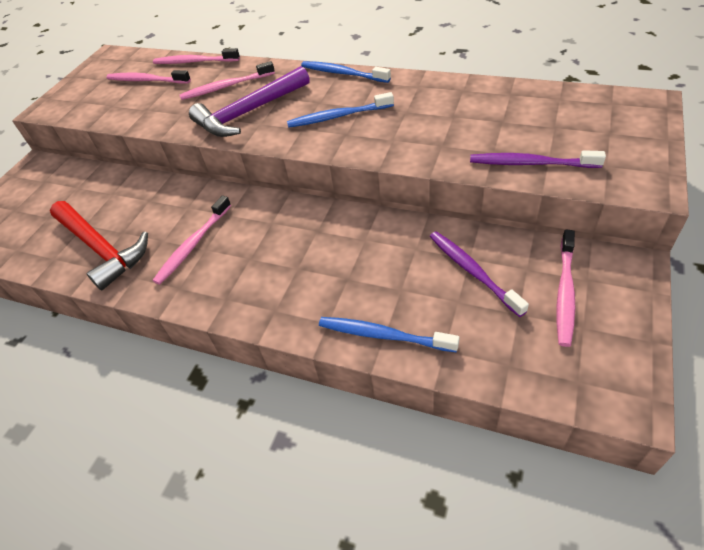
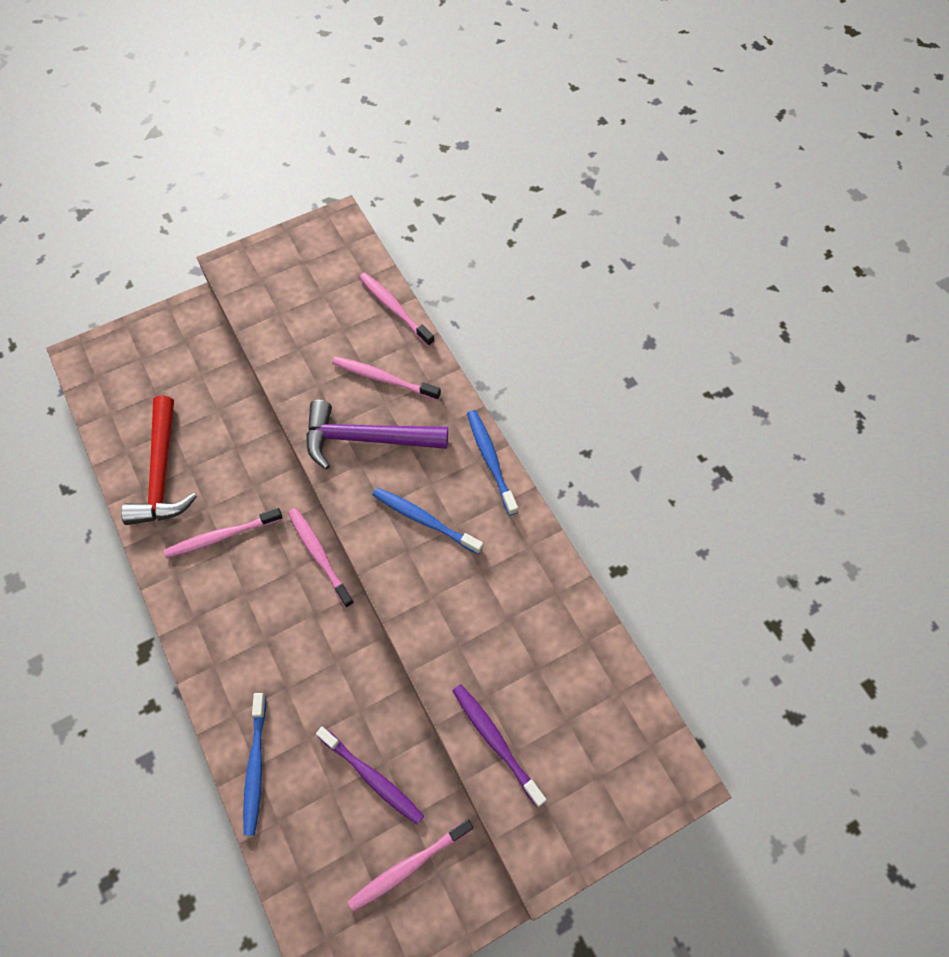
camera: 35 degrees right, 15 degrees up
pink toothbrush [107,70,191,84] -> pink toothbrush moved to [288,508,354,608]
blue toothbrush [319,317,460,353] -> blue toothbrush turned 150 degrees counterclockwise [243,693,266,836]
purple toothbrush [430,231,529,317] -> purple toothbrush turned 120 degrees clockwise [316,727,424,825]

